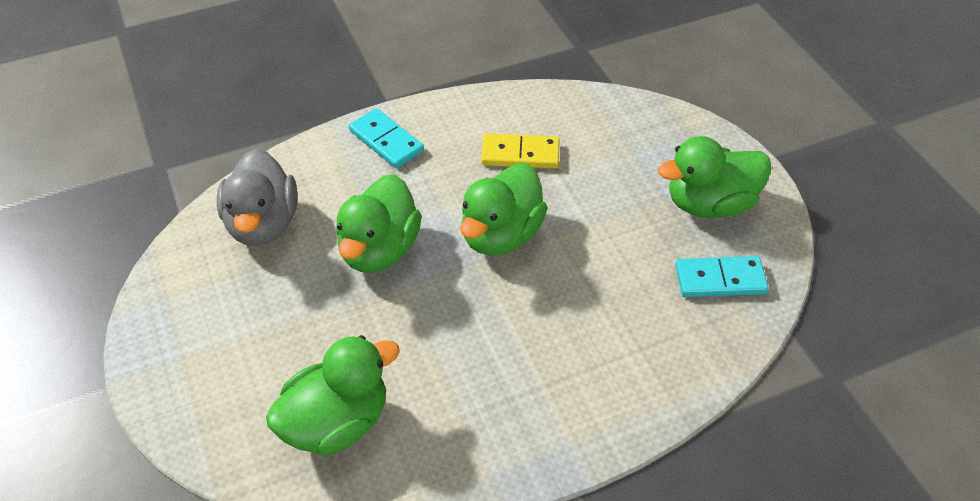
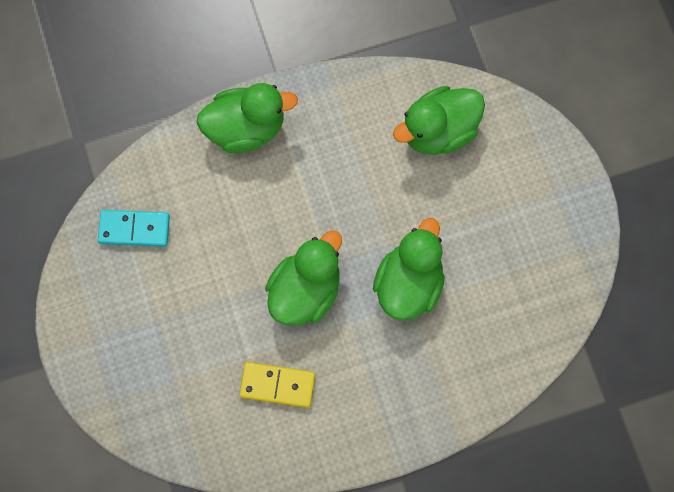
camera: 175 degrees left, 25 degrees up
grey duck [217,149,297,246] -> none
turquoise domino [349,108,424,168] -> none
green duck [658,136,771,218] -> green duck moved to [196,83,298,153]

